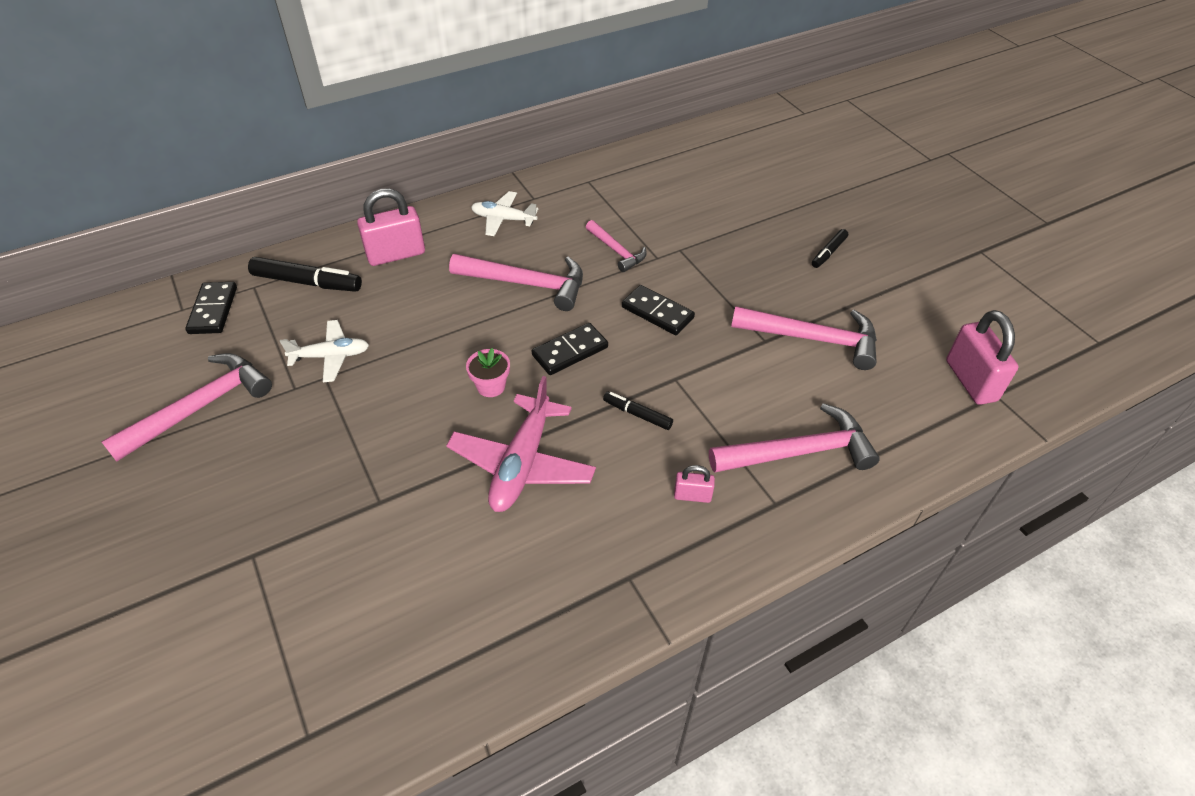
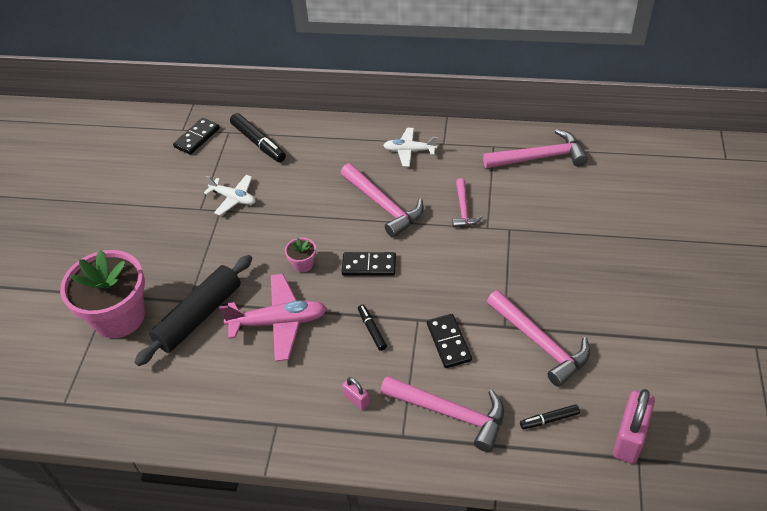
camera: 40 degrees right, 0 degrees up
pink hammer [101,353,272,462] -> pink hammer moved to [483,129,588,168]
pink padlock [357,188,425,266] -> none
pink plane [446,376,596,512] -> pink plane turned 150 degrees counterclockwise [219,274,327,362]
white plane [471,191,538,236] -> white plane turned 45 degrees counterclockwise [383,128,437,167]
black domino [622,285,695,335] -> black domino moved to [427,314,472,368]
black marker [812,229,848,268] -> black marker moved to [520,404,580,429]
none -> pink flower pot [60,250,145,338]
none -> black rolling pin [134,255,252,366]

